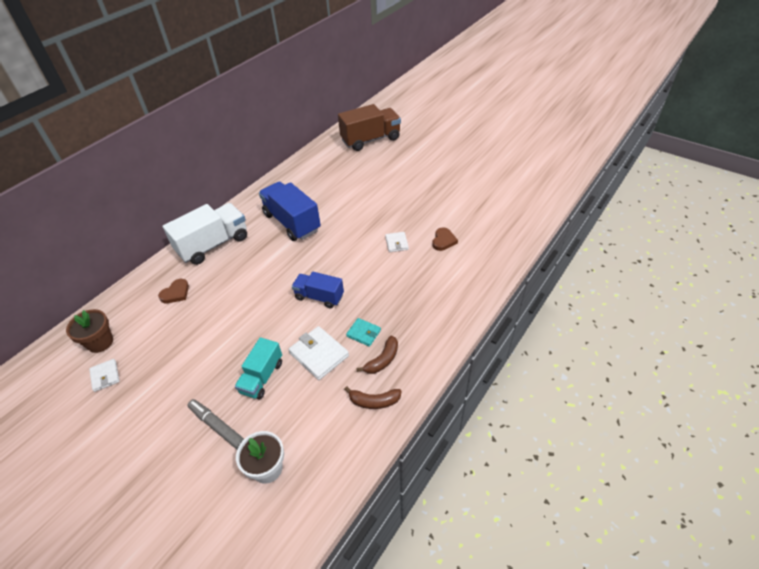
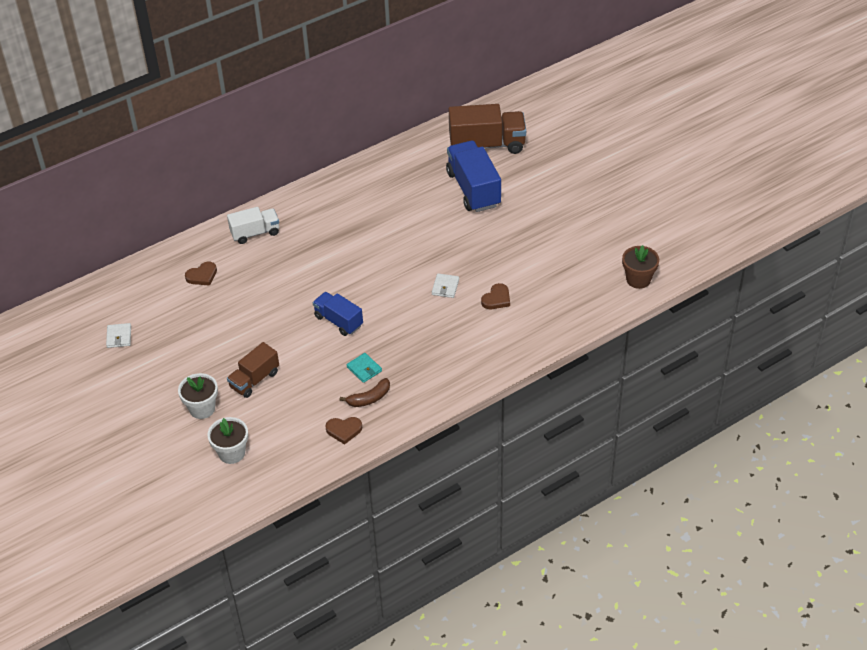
camera: 20 degrees right, 0 degrees up
brown flower pot [66,309,113,353] -> brown flower pot moved to [622,245,659,289]
white truck [163,203,247,265] -> white truck [227,207,279,244], size x0.61
grey marker [187,399,244,449] -> white flower pot [178,373,218,419]
turquoise truck [235,337,282,399] -> brown truck [227,342,279,398]
blue truck [259,182,321,241] -> blue truck moved to [446,141,501,212]
white wallet [288,326,349,380] -> none
brown banana [344,386,402,409] -> brown heart [325,417,362,445]

